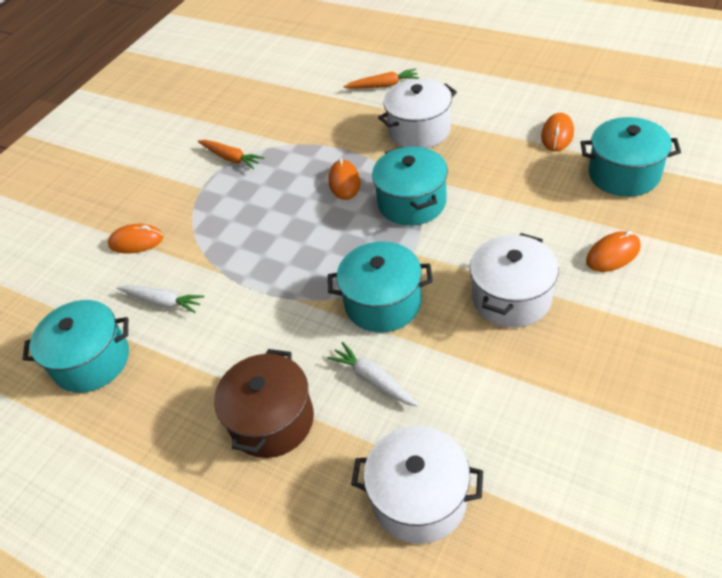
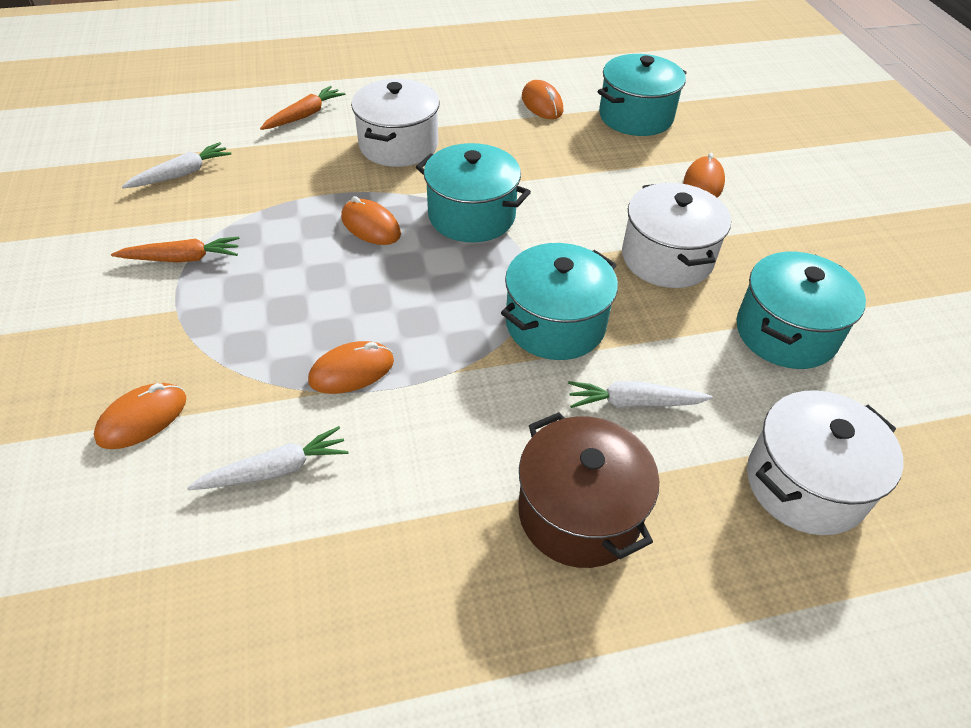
camera: 50 degrees left, 0 degrees up
turquoise pot [23,300,129,393] -> turquoise pot moved to [737,252,866,369]
none -> white carrot [122,142,232,188]
none -> orange mouse [308,341,394,394]

